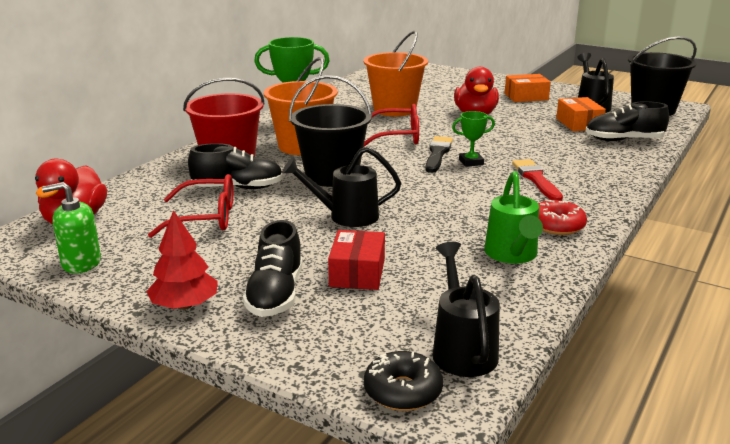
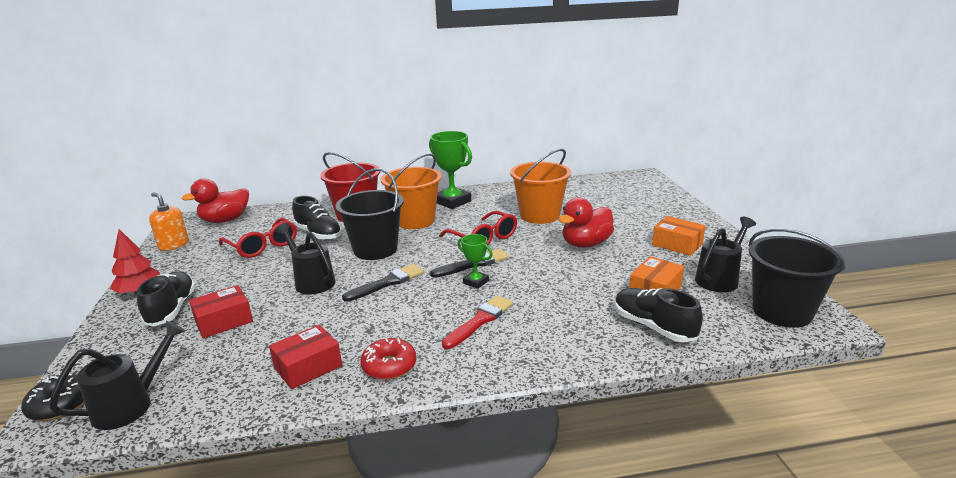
camera: 50 degrees right, 0 degrees up
green soap dispenser [42,182,101,273] -> orange soap dispenser [149,193,189,251]
black shoe [243,220,303,317] -> black shoe turned 120 degrees clockwise [137,271,196,327]
green watering can [484,171,543,264] -> red box [269,325,342,389]
none -> black brush [342,264,424,302]

